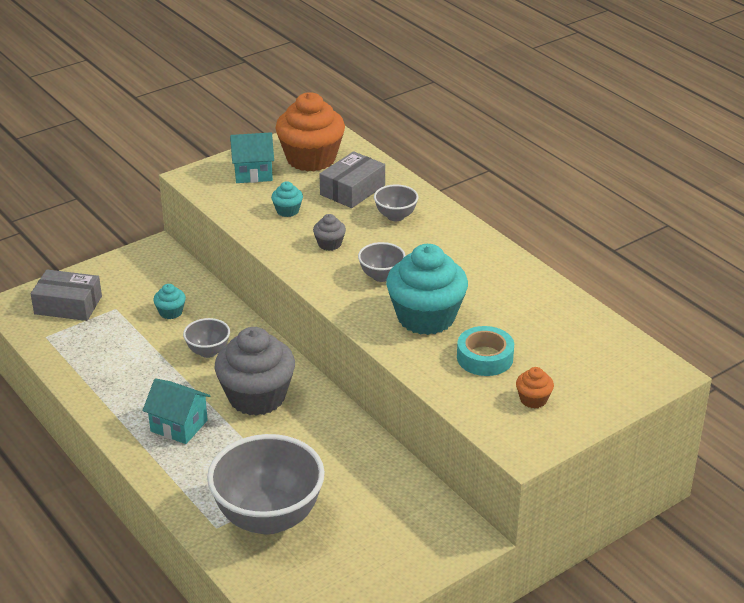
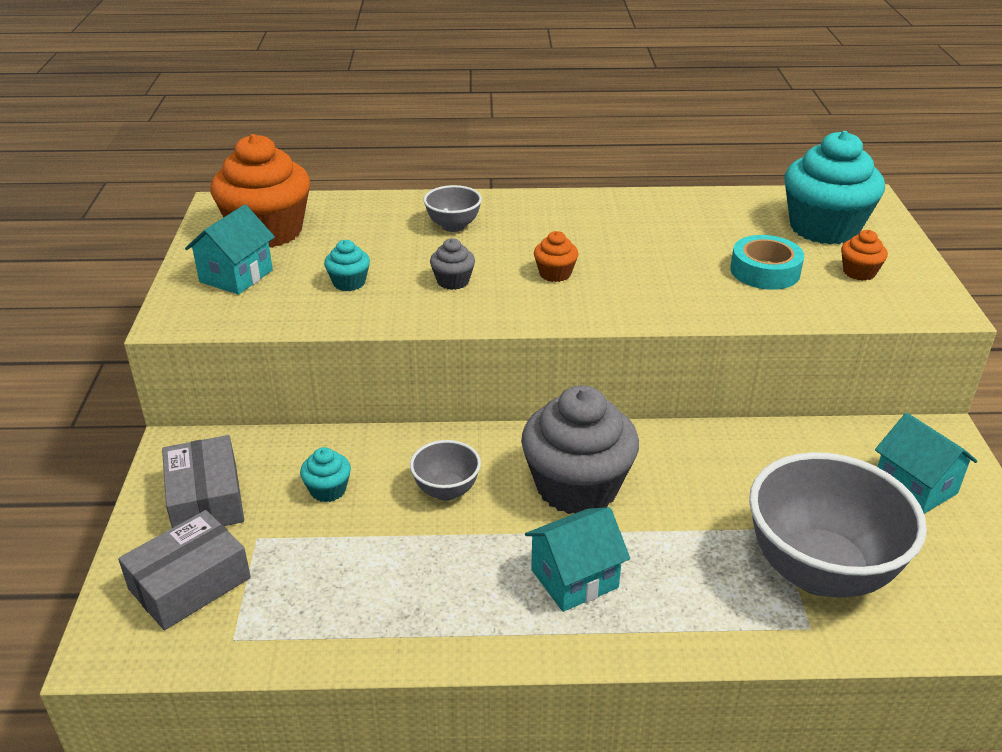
camera: 55 degrees left, 0 degrees up
grey box [320,151,385,208] -> grey box moved to [162,435,244,528]
grey bowl [358,242,405,282] -> orange cupcake [534,231,578,282]
turquoise cupcake [386,244,468,335] -> turquoise cupcake moved to [785,131,885,245]
none -> turquoise house [875,413,978,514]

